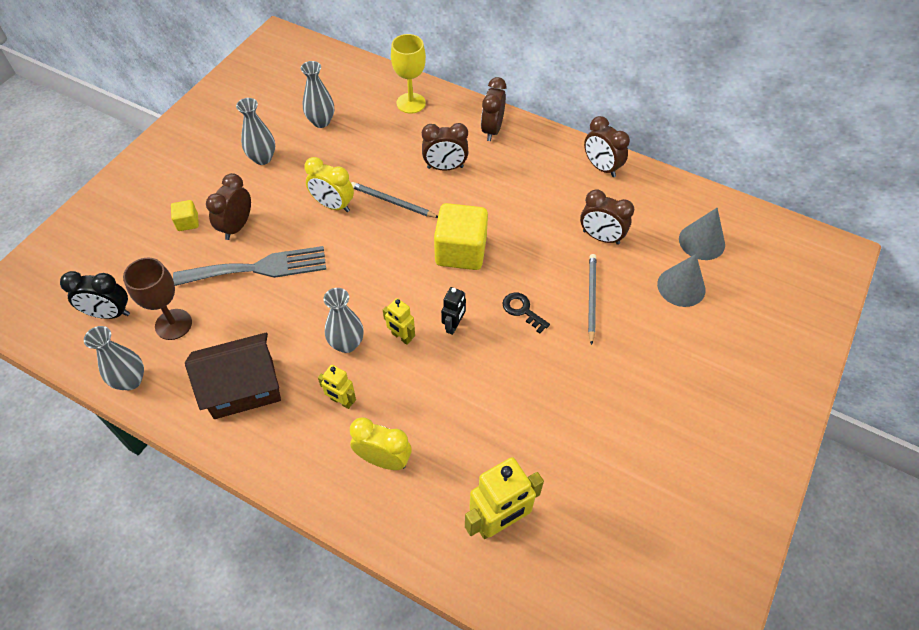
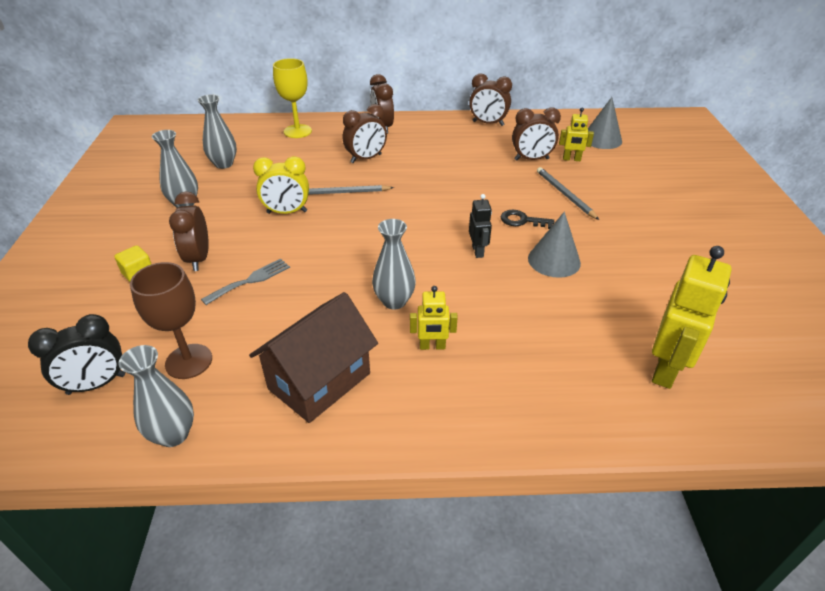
camera: 30 degrees left, 15 degrees down
grey fork [173,246,326,286] -> grey fork [201,259,290,305], size x0.54
yellow clock [350,417,412,470] -> none
yellow robot [383,298,415,345] -> yellow robot moved to [559,108,594,161]
yellow cube [434,203,488,270] -> none
grey cone [657,254,706,307] -> grey cone moved to [528,212,581,278]

